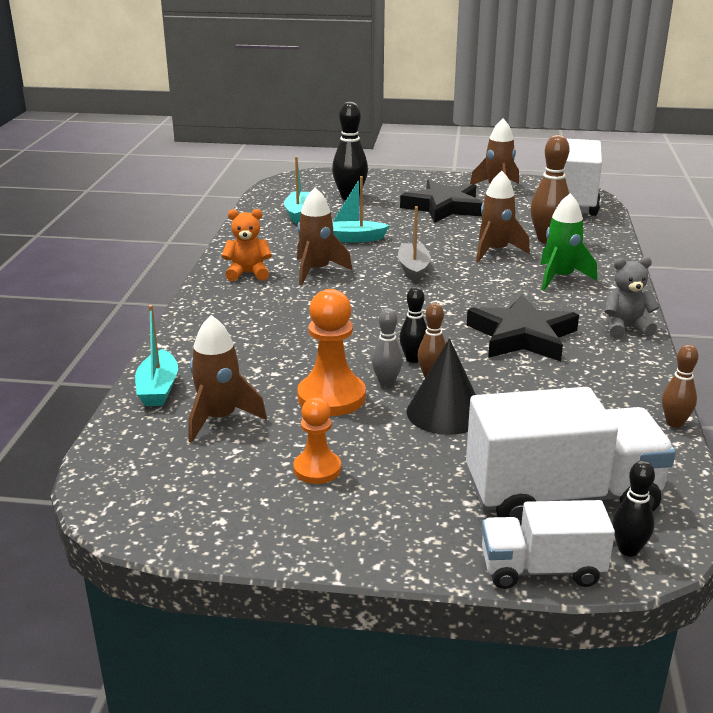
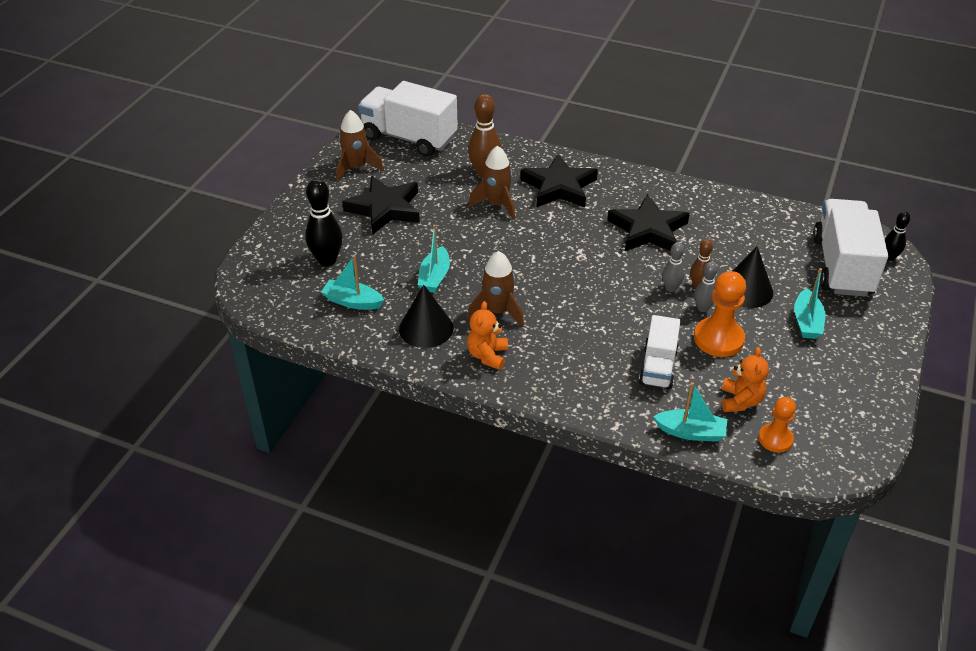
camera: 75 degrees left, 15 degrees up
brown rocket [189,315,267,443] -> orange teddy bear [722,347,769,412]
orange pawn [293,397,341,484] -> orange pawn moved to [758,397,796,453]
grey boat [398,206,431,283] -> none
black bowling pin [399,287,427,363] -> grey bowling pin [662,242,684,292]
white truck [482,500,615,589] -> white truck moved to [639,315,680,389]
green rocket [540,193,597,291] -> black star [520,154,598,207]
grey teddy bear [604,257,659,338] -> none
brown bowling pin [662,345,698,428] -> none
none -> black cone [399,285,453,348]
none -> turquoise boat [794,268,826,339]

